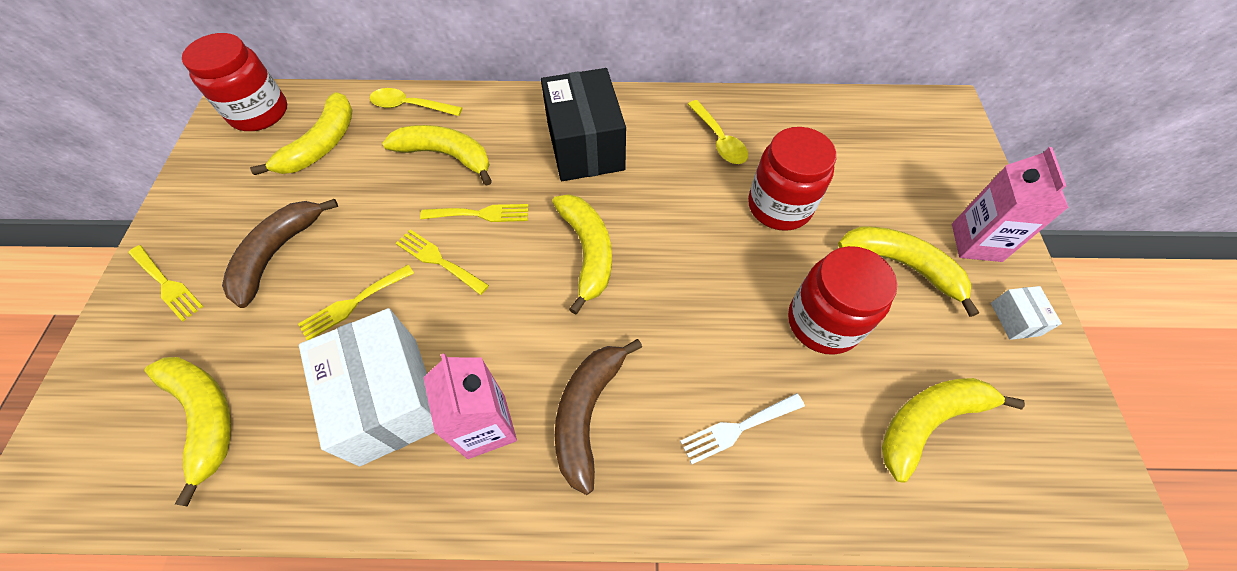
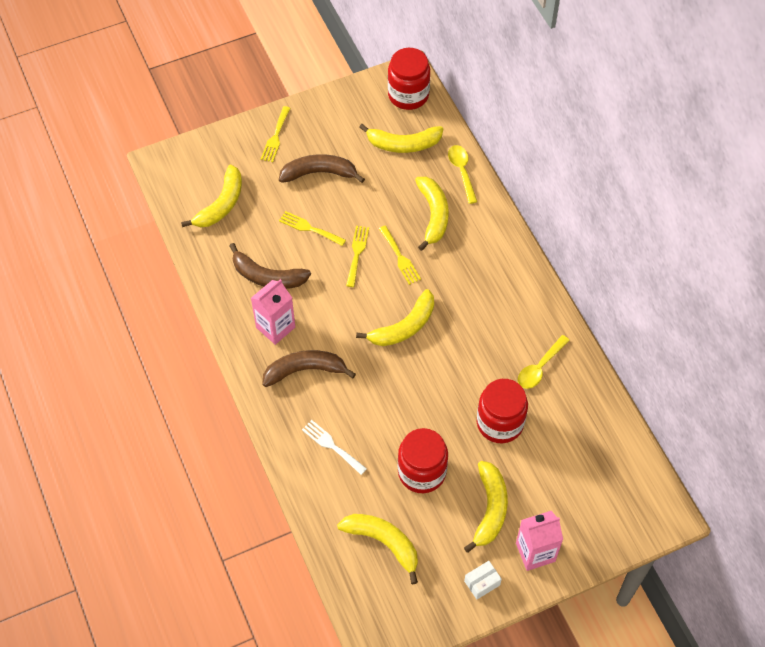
camera: 65 degrees right, 0 degrees up
white box [299,308,435,466] -> brown banana [229,243,311,289]
black box [541,68,626,181] -> none

